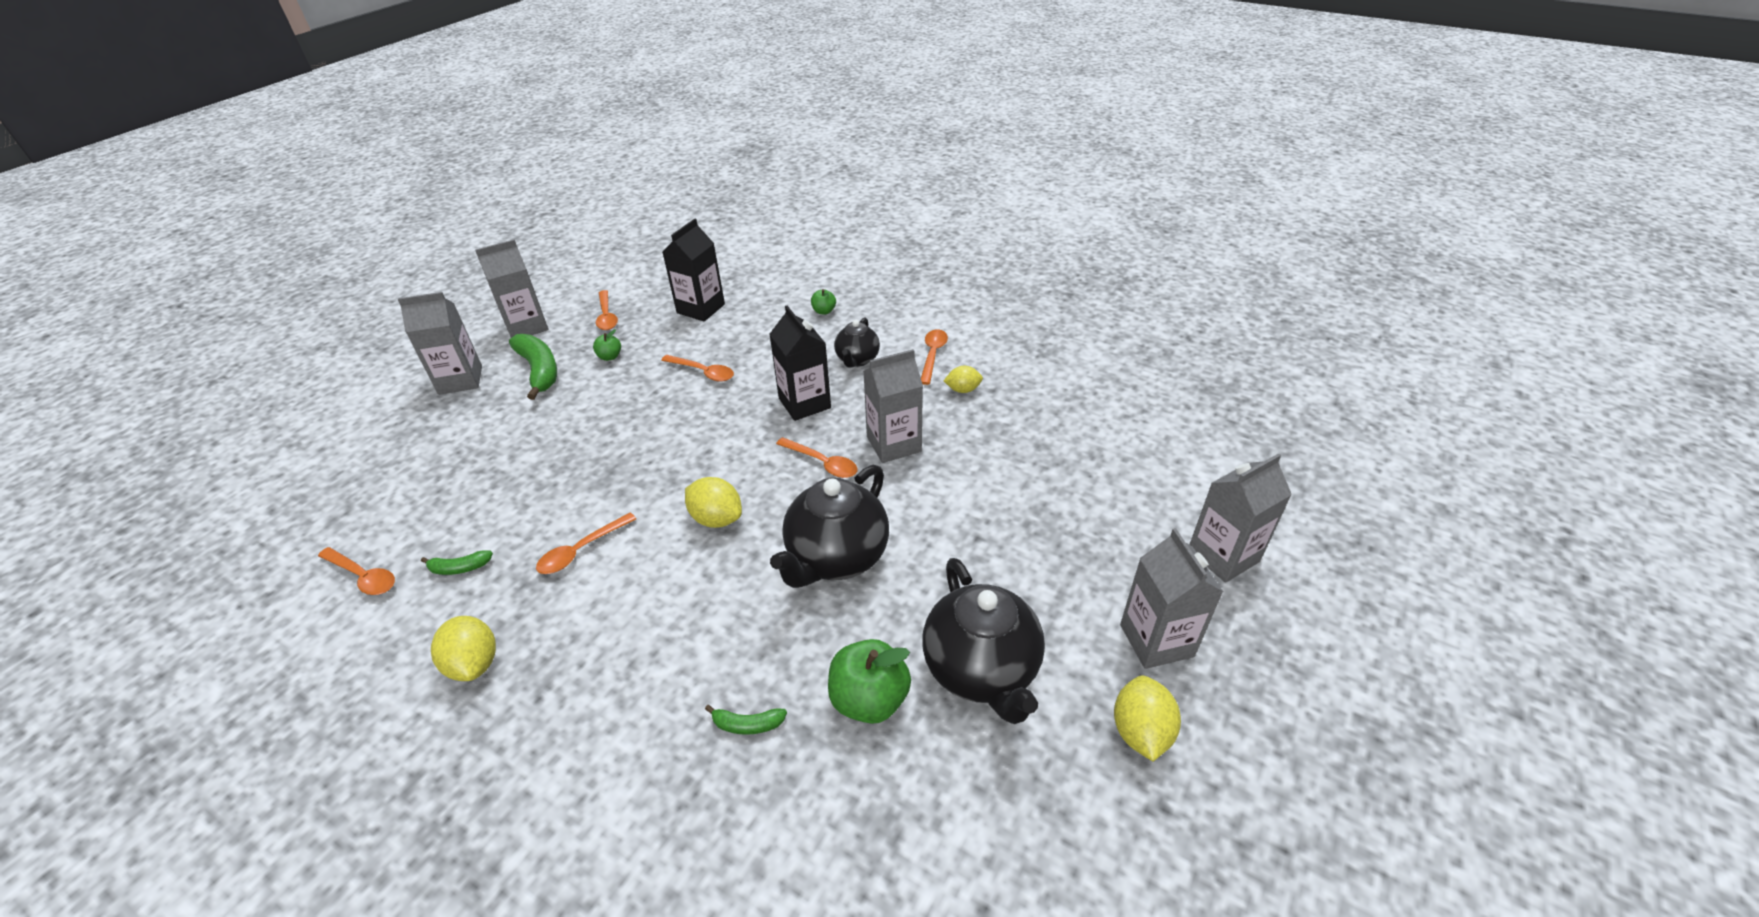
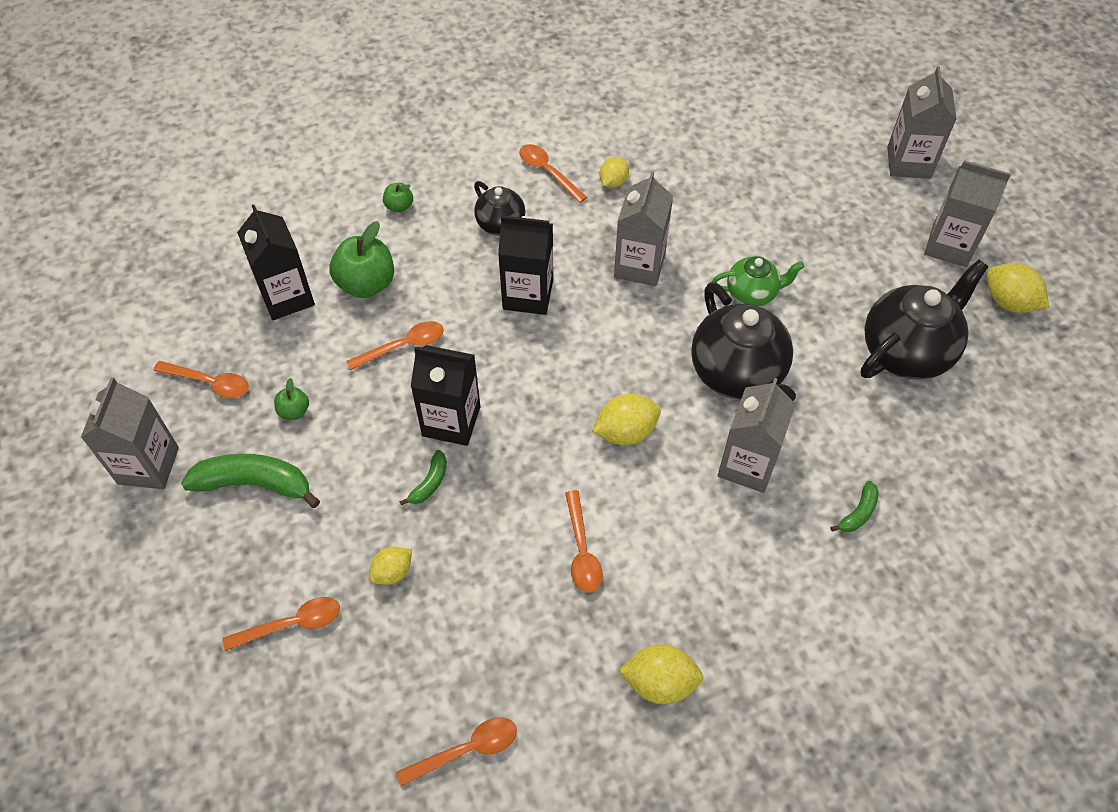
camera: 55 degrees left, 15 degrees up
grey carton [398,292,482,395] -> grey carton moved to [718,378,796,493]
green banana [421,550,493,575] -> green banana moved to [399,450,447,505]
orange spoon [776,437,858,478] -> orange spoon moved to [222,597,340,651]
green apple [828,639,911,724] -> green apple moved to [329,221,394,298]
black teapot [922,558,1045,724] -> black teapot turned 60 degrees counterclockwise [861,260,988,380]
none -> yellow lemon [369,547,412,585]
none -> black carton [411,345,480,446]
none -> green teapot [712,256,805,306]

